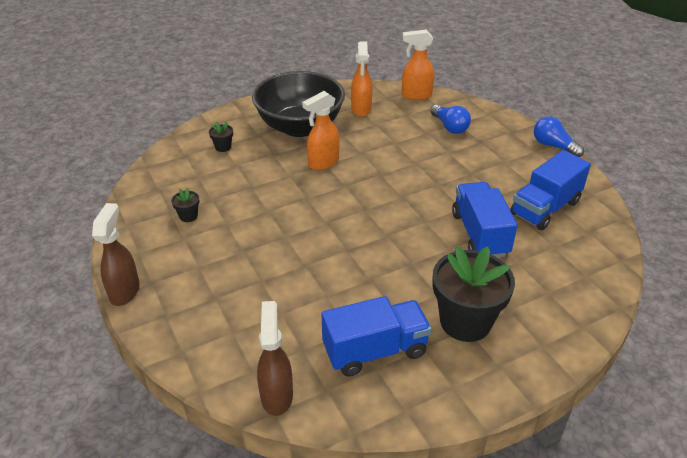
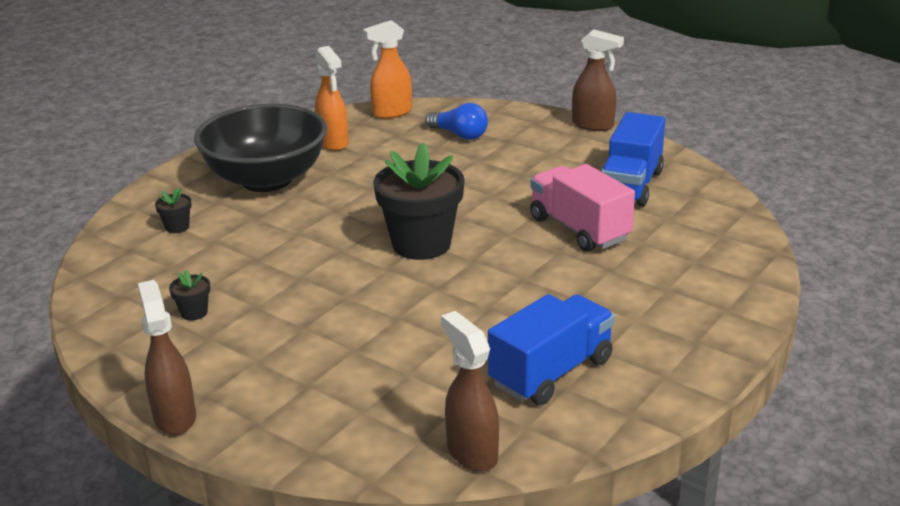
camera: 25 degrees left, 10 degrees down
orange spray bottle [302,91,340,170] -> none
black flower pot [433,246,515,342] -> black flower pot moved to [373,142,464,260]
blue truck [452,182,518,258] -> pink truck [530,164,635,252]
blue light bulb [534,117,584,157] -> brown spray bottle [572,29,624,131]

